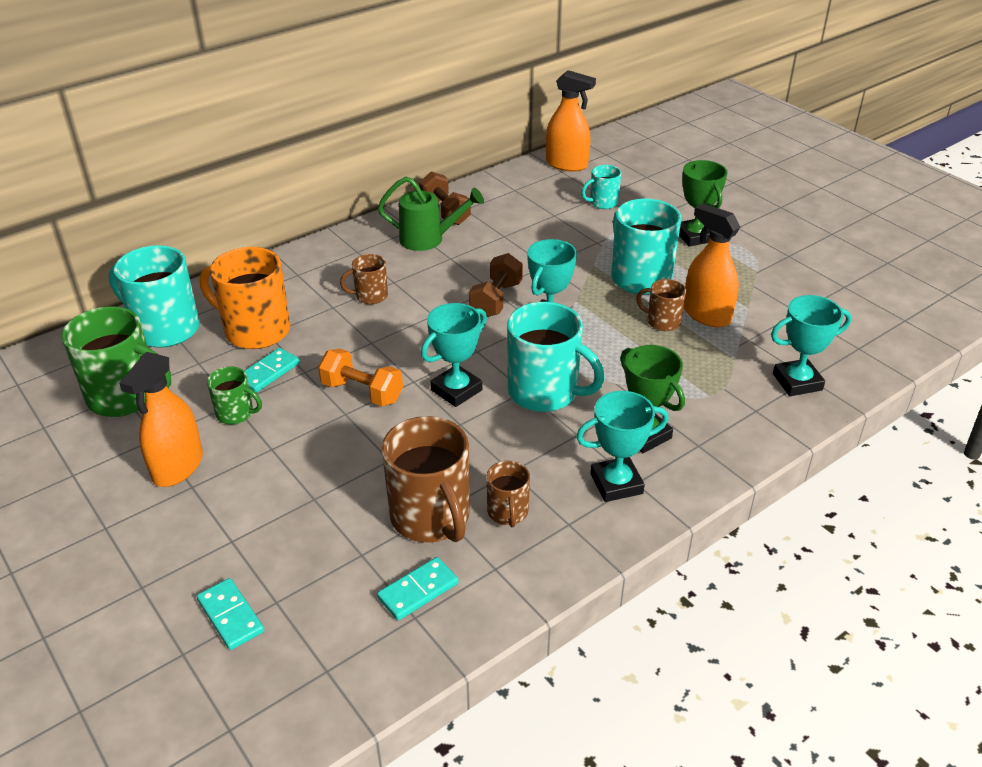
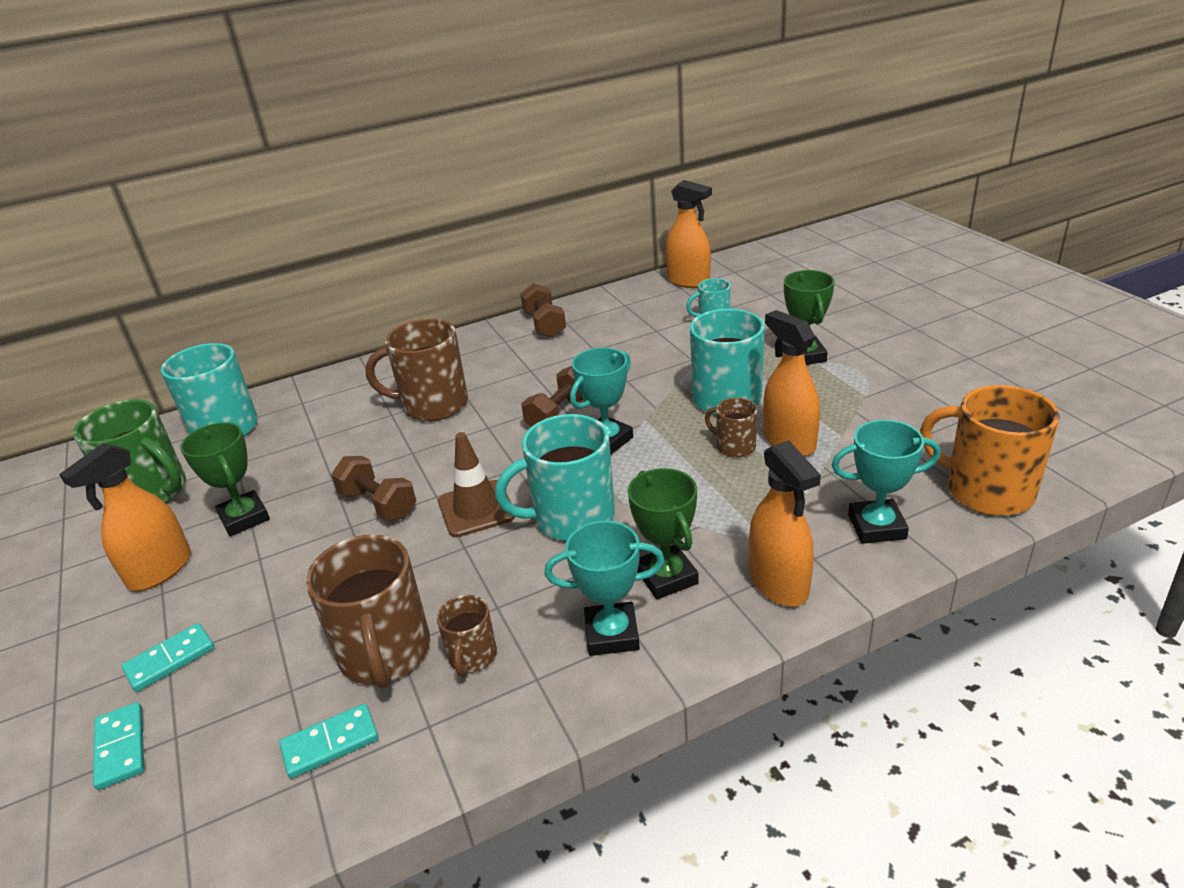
camera: 15 degrees right, 5 degrees down
orange mug [200,247,290,349] -> orange mug moved to [920,385,1060,516]
green mug [207,367,262,424] -> green trophy [180,422,270,537]
turquoise domino [245,348,299,393] -> turquoise domino moved to [121,623,214,692]
orange dumbbell [318,348,403,406] -> brown dumbbell [331,456,416,521]
brown mug [340,254,388,304] -> brown mug [365,318,468,421], size x1.92
green watering can [378,177,484,251] -> none
turquoise trophy [421,303,487,407] -> brown traffic cone [438,432,515,537]
turquoise mug [507,302,605,412] -> turquoise mug turned 120 degrees clockwise [495,414,615,541]
none -> orange spray bottle [749,440,821,606]

